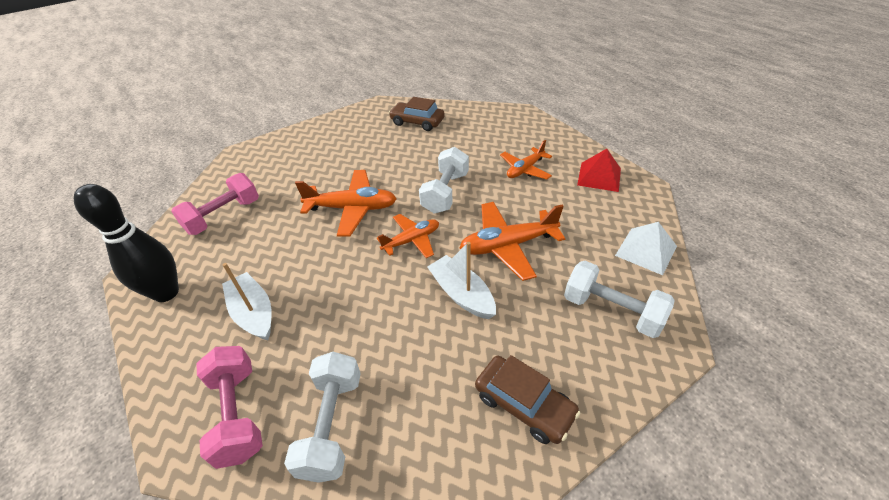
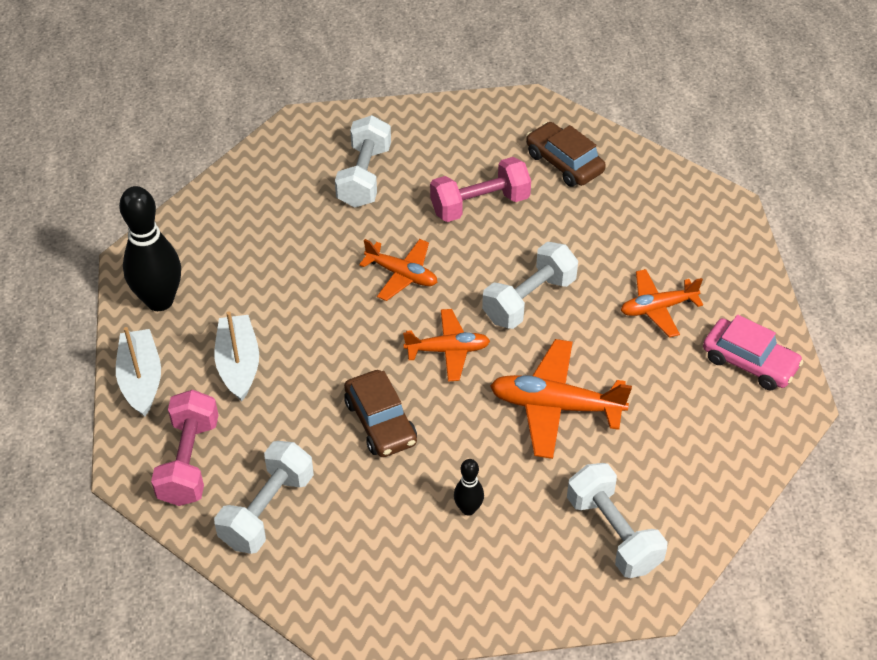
camera: 25 degrees right, 5 degrees up
pink dumbbell [171,173,259,235] -> pink dumbbell moved to [430,157,531,222]
orange plane [295,170,397,237] -> orange plane [359,239,437,301], size x0.65
white boat [427,242,496,319] -> white boat moved to [116,327,161,417]
brown car [475,355,580,444] -> brown car moved to [344,370,417,457]
red pyramid [577,149,621,192] -> pink car [703,315,803,390]
white pyramid [615,222,677,275] -> none
none -> white dumbbell [335,115,391,207]
none -> black bowling pin [454,459,484,516]

